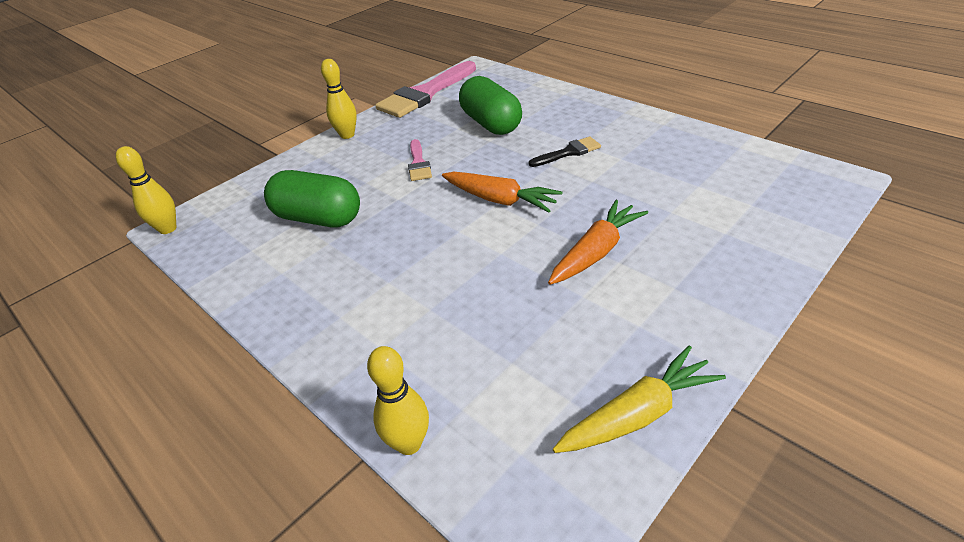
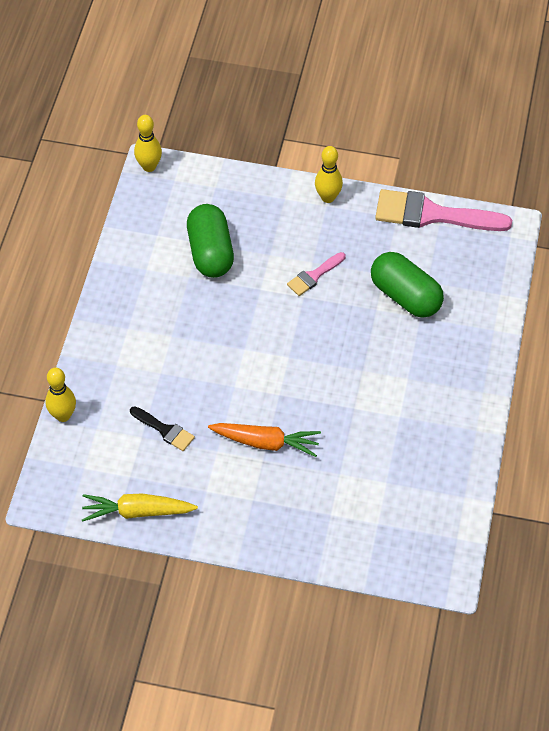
camera: 55 degrees right, 15 degrees up
orange carrot [442,172,563,213] -> none
green capsule [459,76,522,135] -> green capsule turned 75 degrees counterclockwise [371,252,444,317]
black brush [529,136,601,167] -> black brush moved to [130,406,195,451]
yellow carrot [553,345,726,453] -> yellow carrot turned 150 degrees clockwise [82,494,198,522]

